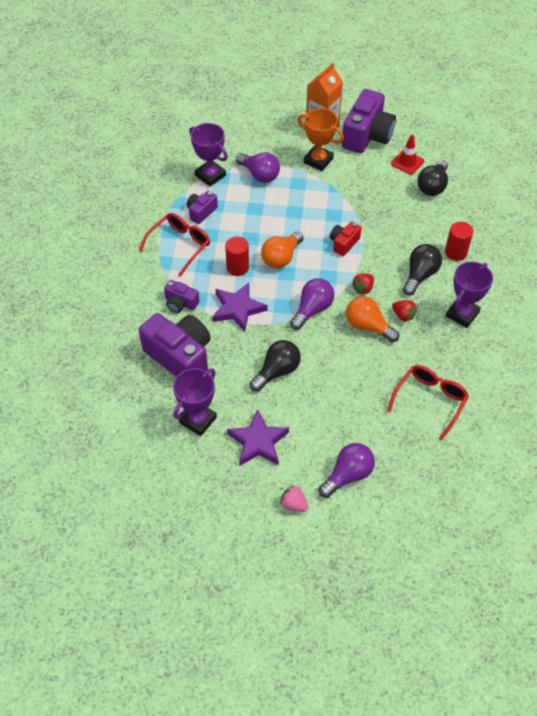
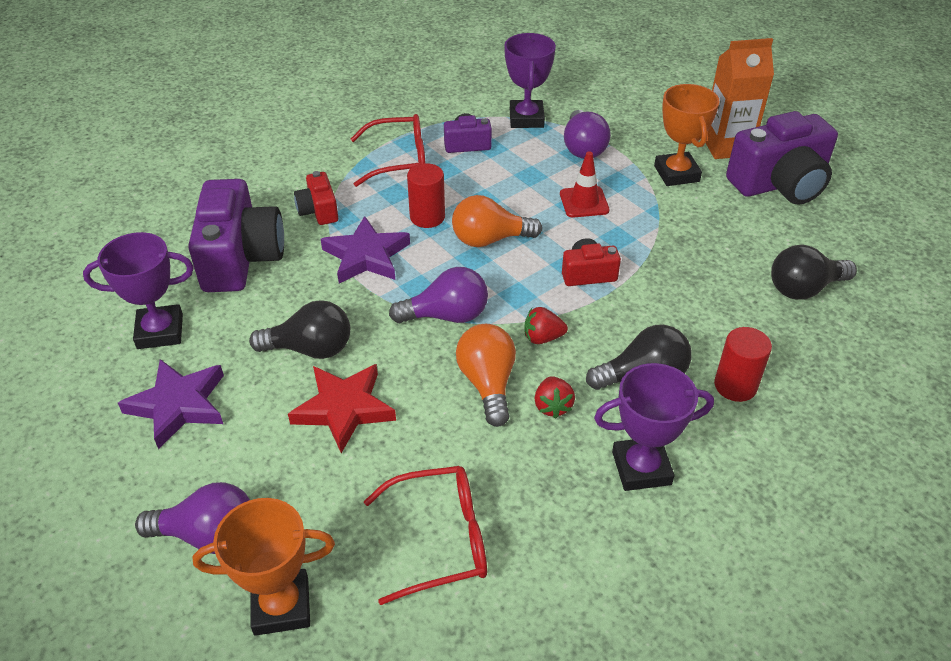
camera: 45 degrees right, 10 degrees down
purple camera [164,280,199,313] -> red camera [294,171,338,225]
pink strawberry [280,485,308,512] -> none
red traffic cone [391,135,424,175] -> red traffic cone moved to [560,151,610,218]
none -> orange trophy [193,498,335,636]
none -> red star [288,364,396,453]

